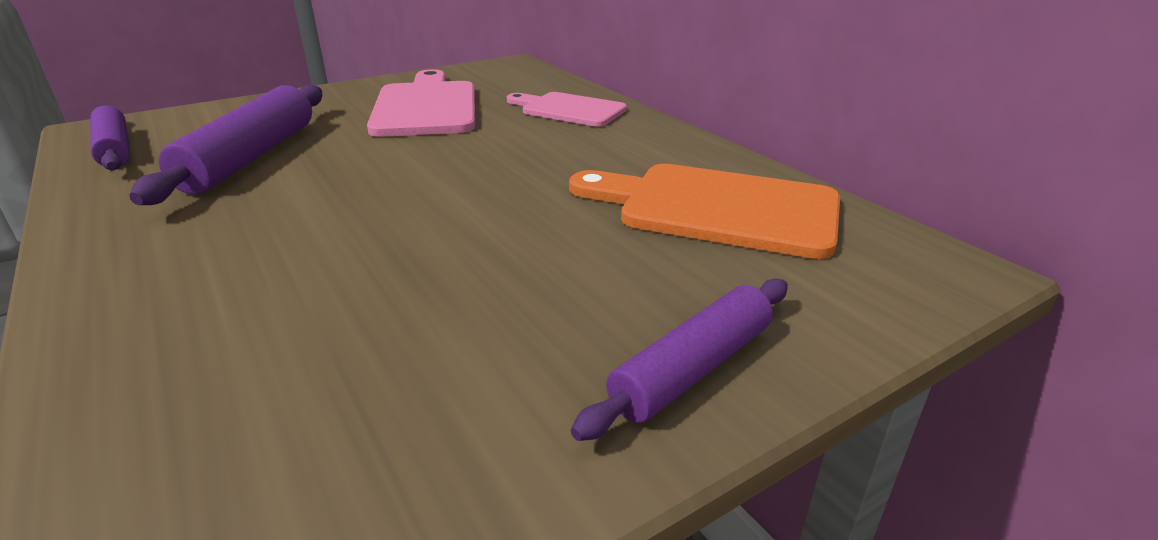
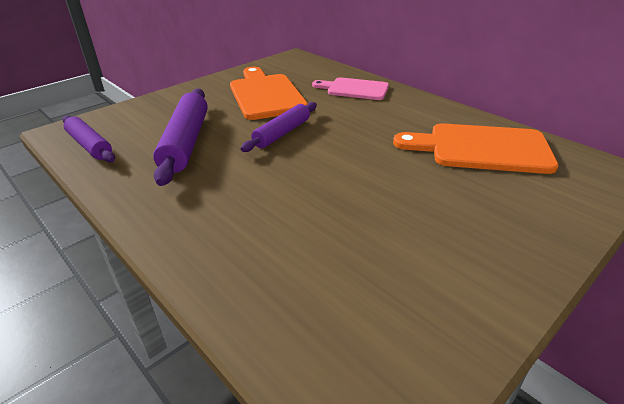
camera: 10 degrees left, 5 degrees up
pink cutting board [367,69,475,137] -> orange cutting board [230,67,308,120]
purple rolling pin [571,279,788,441] -> purple rolling pin moved to [241,102,317,152]

